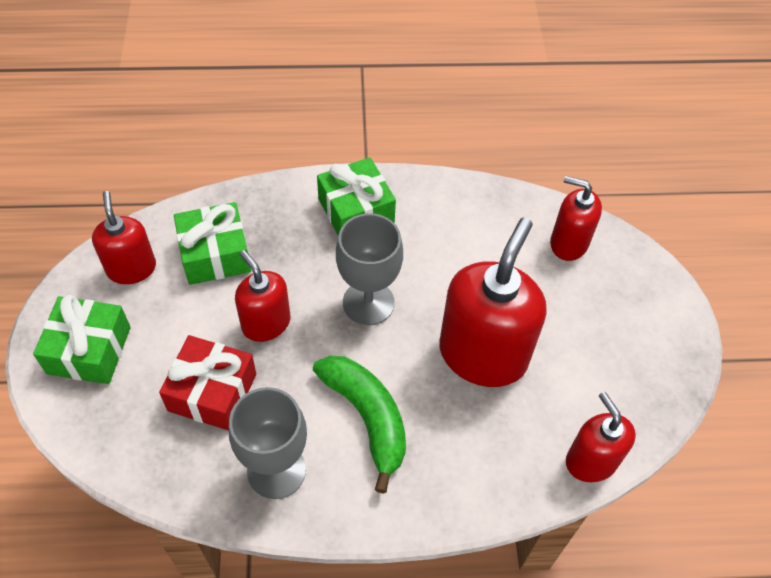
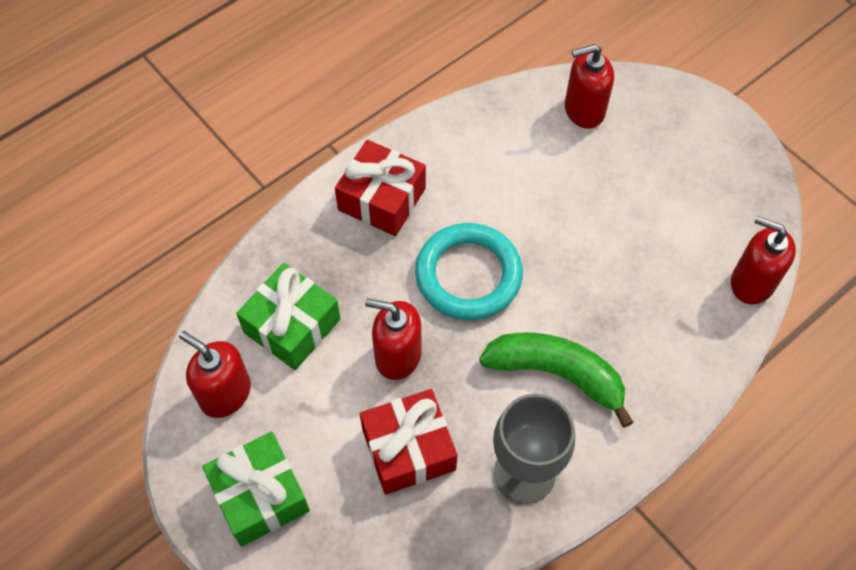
camera: 35 degrees left, 5 degrees up
green gift [317,157,396,236] -> red gift [335,140,426,236]
grey goblet [336,213,403,325] -> turquoise ring [415,223,523,320]
red soap dispenser [440,218,546,387] -> none

